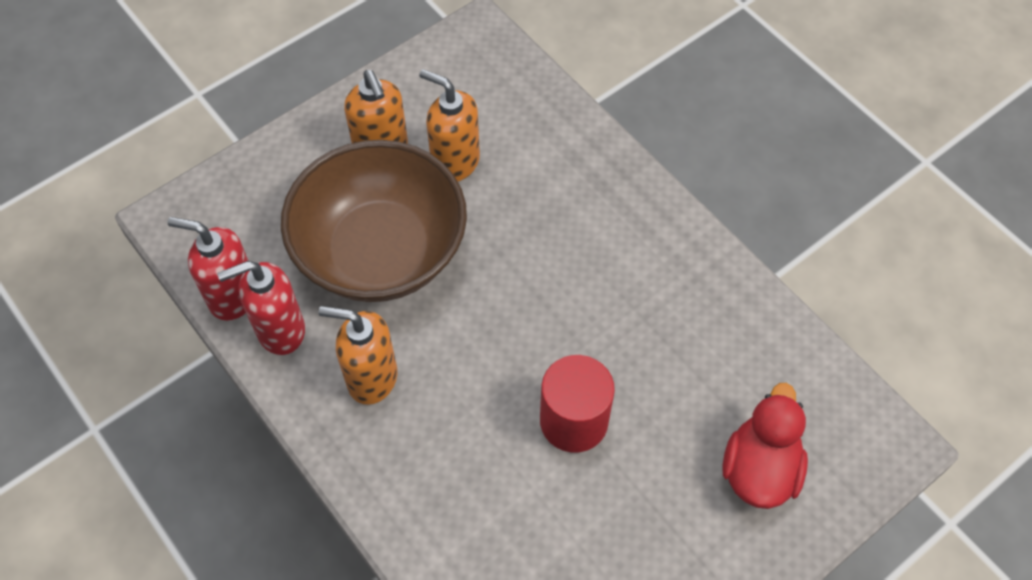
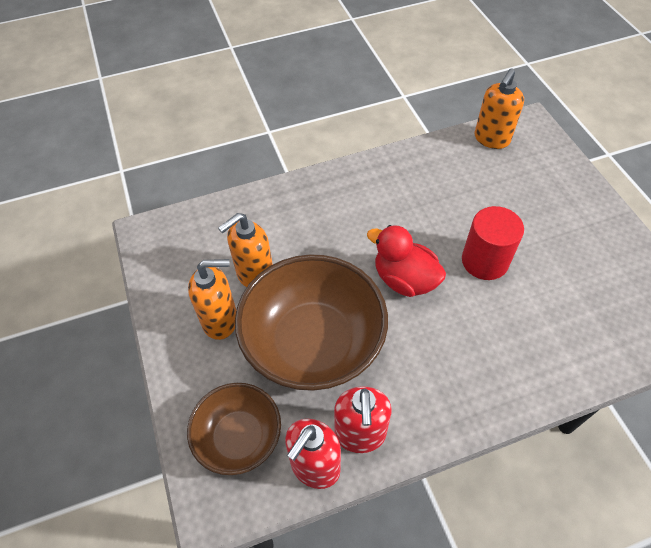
camera: 70 degrees left, 5 degrees down
orange soap dispenser [319,306,397,405] -> orange soap dispenser moved to [475,69,524,149]
red duck [722,383,808,509] -> red duck moved to [367,225,446,297]
none -> brown bowl [187,383,281,475]

